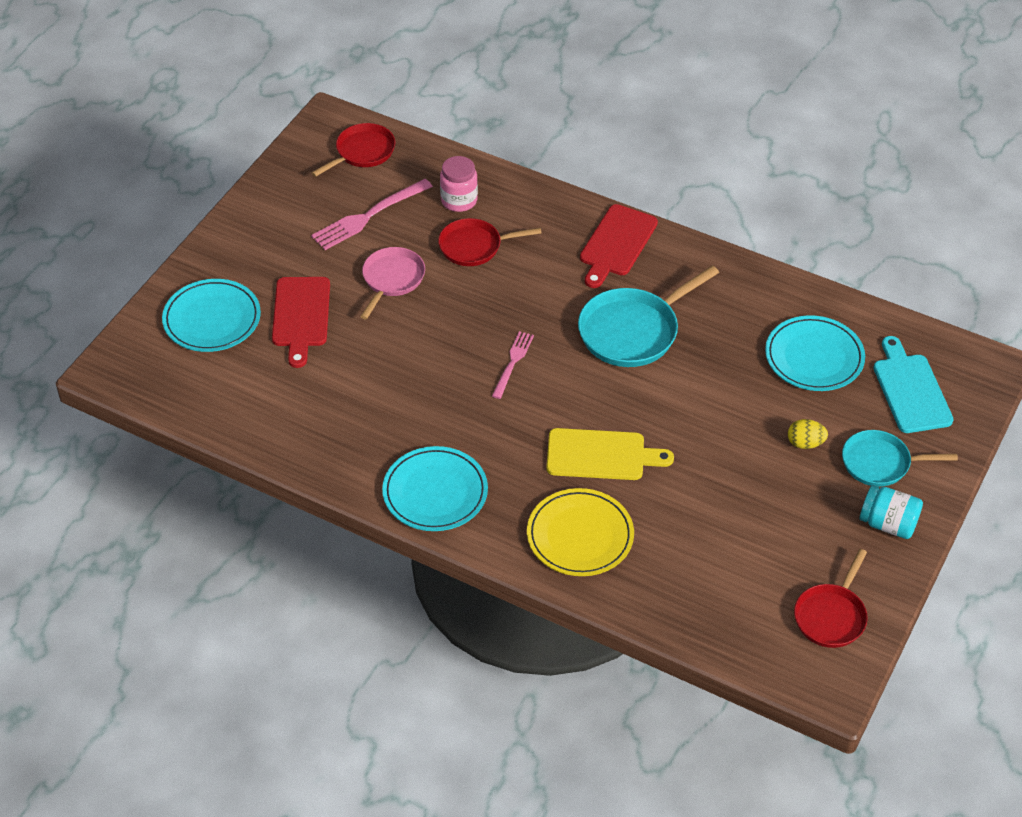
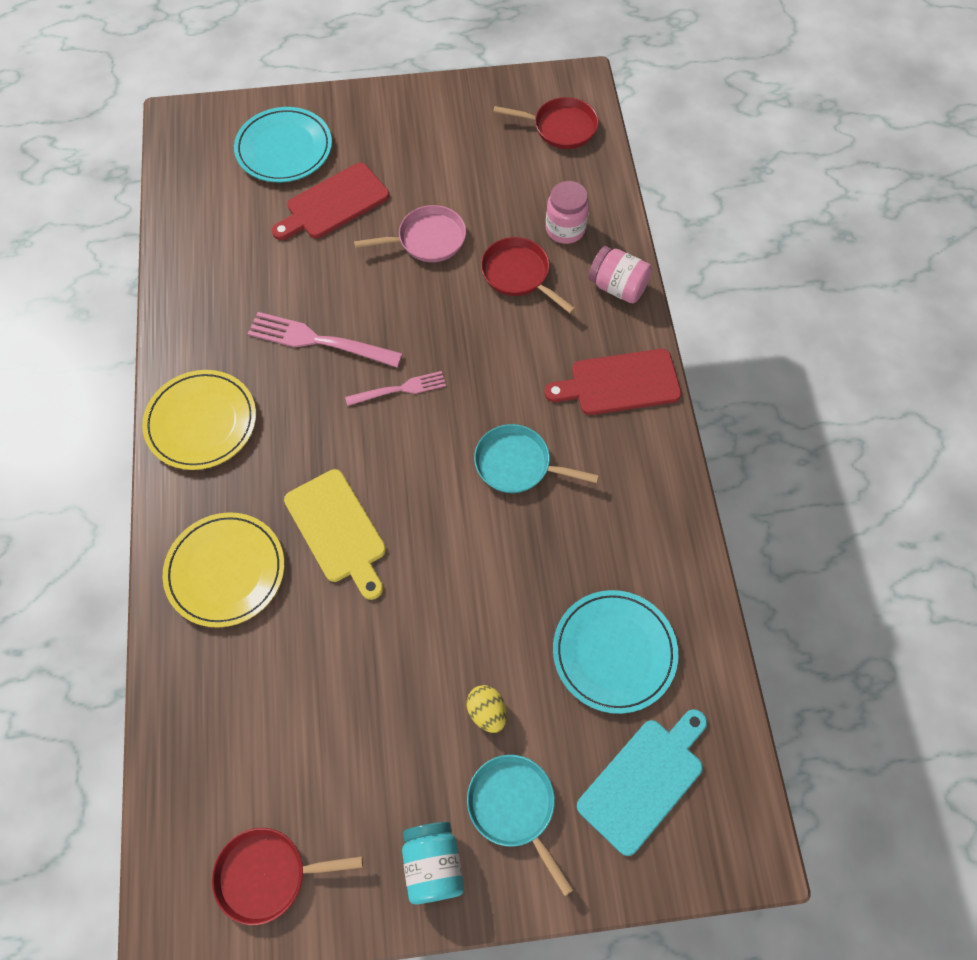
camera: 55 degrees right, 15 degrees up
pink fork [311,179,433,250] -> pink fork moved to [248,312,403,367]
turquoise plate [382,446,488,531] -> yellow plate [142,370,256,470]
turquoise pan [578,265,719,367] -> turquoise pan [474,424,599,493], size x0.65
none -> pink jar [588,246,652,303]

